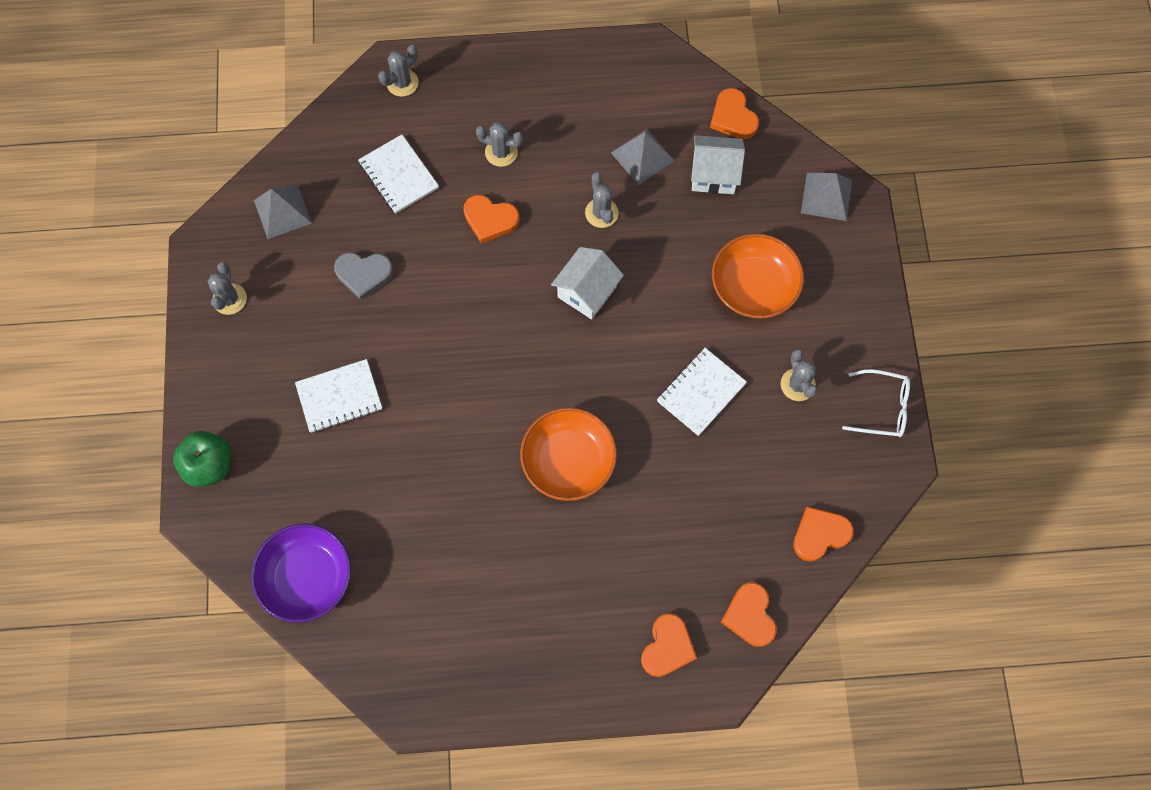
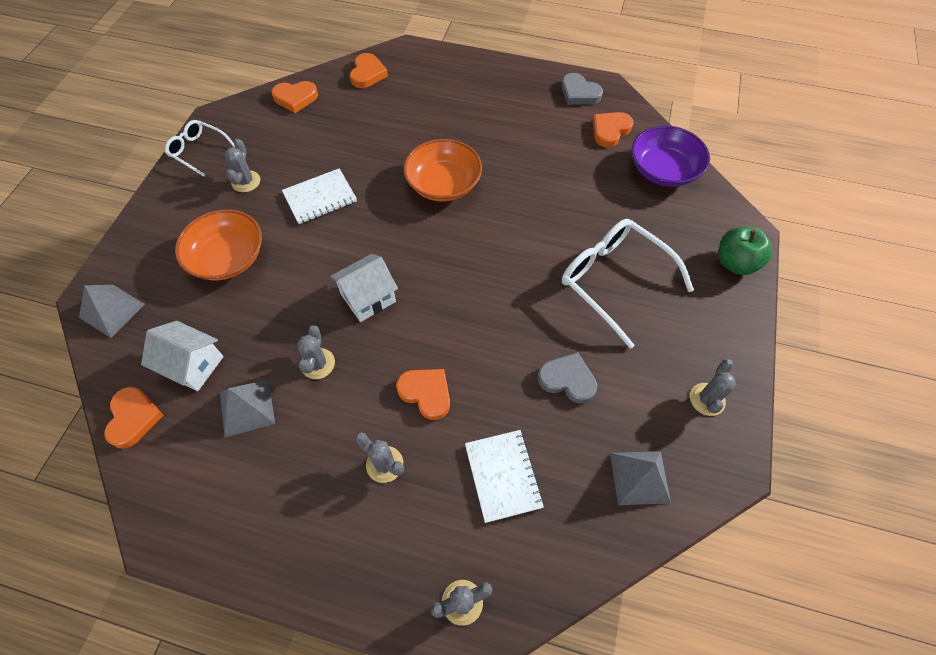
camera: 160 degrees left, 10 degrees down
white notebook [295,359,382,433] -> white glasses [562,219,694,349]
orange heart [641,613,697,677] -> orange heart moved to [593,112,633,148]
none -> grey heart [561,73,603,105]

